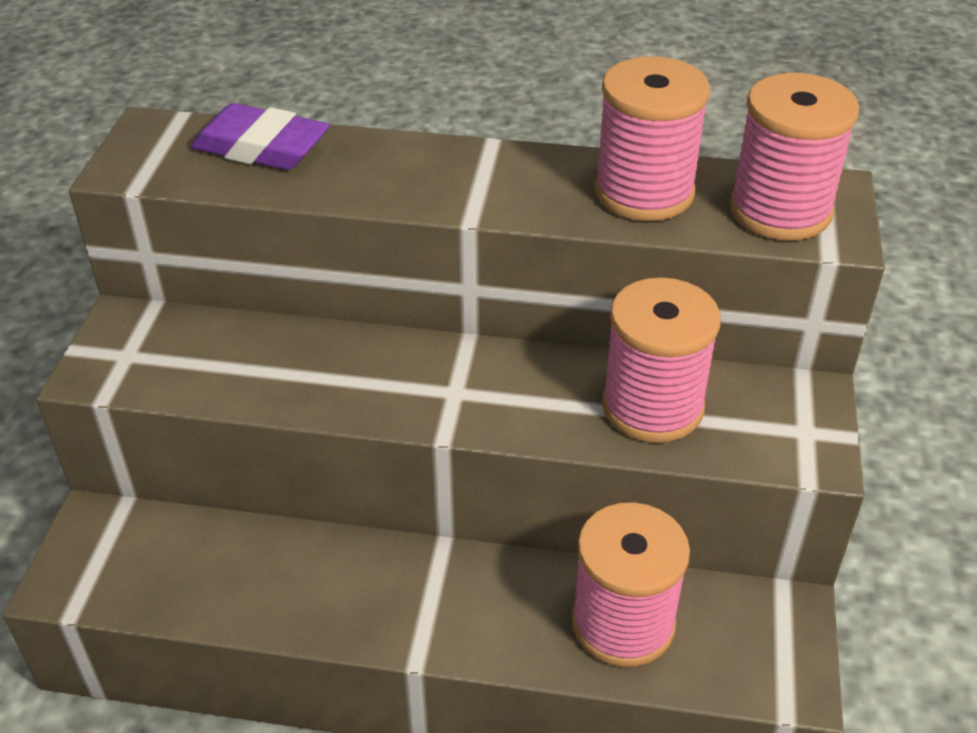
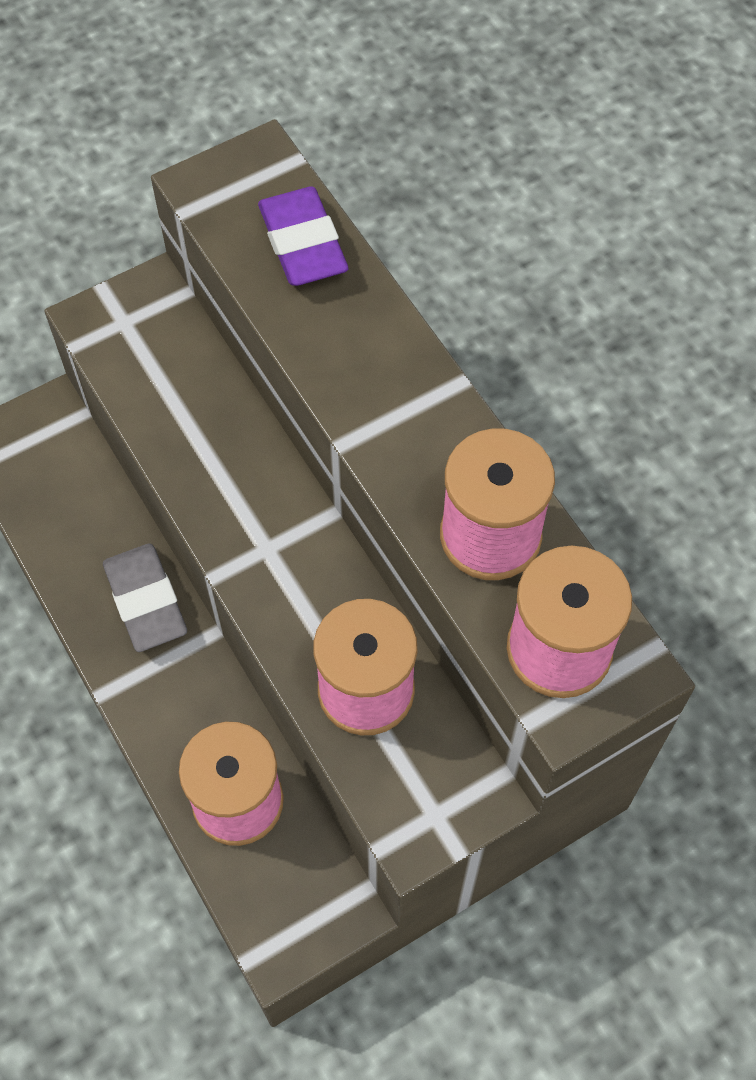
camera: 50 degrees right, 20 degrees up
none -> grey eraser [103,543,187,652]

